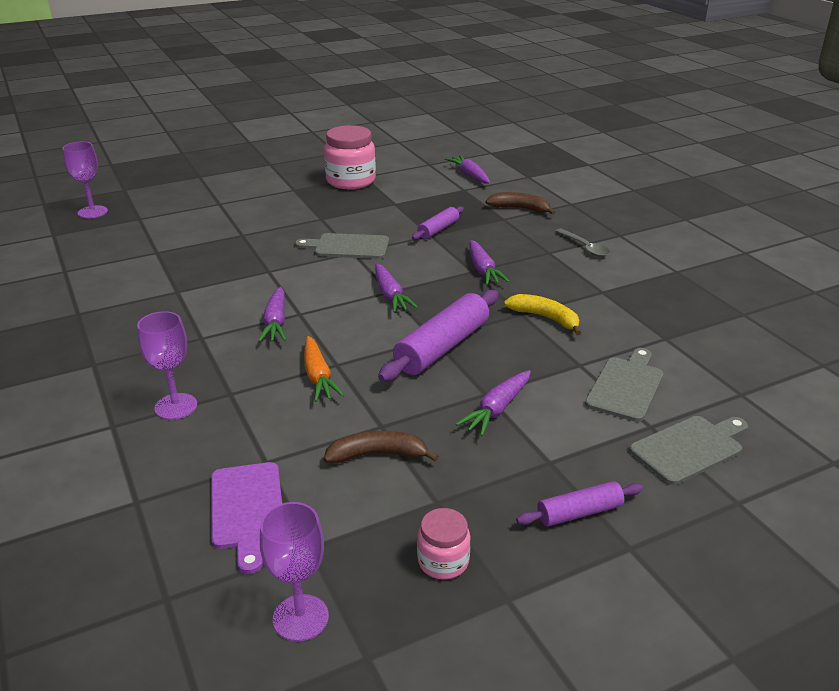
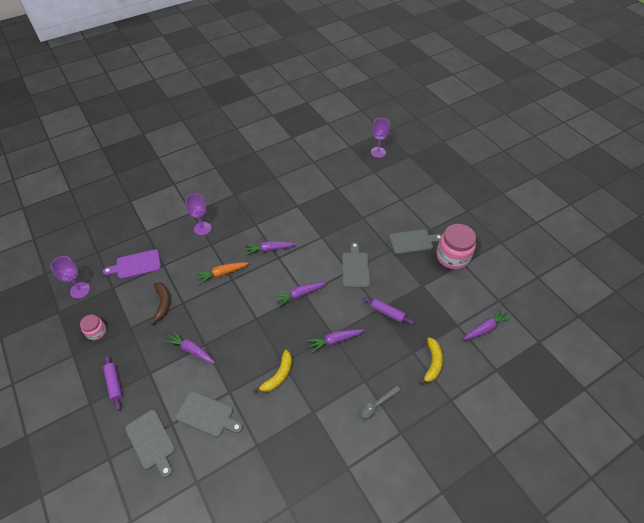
camera: 85 degrees right, 20 degrees up
purple rolling pin [378,290,499,382] -> none
brown banana [485,192,556,215] -> yellow banana [419,337,443,385]
none -> grey cutting board [389,229,442,254]

